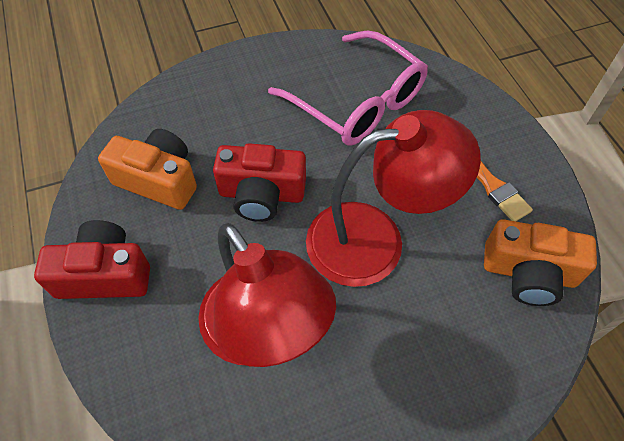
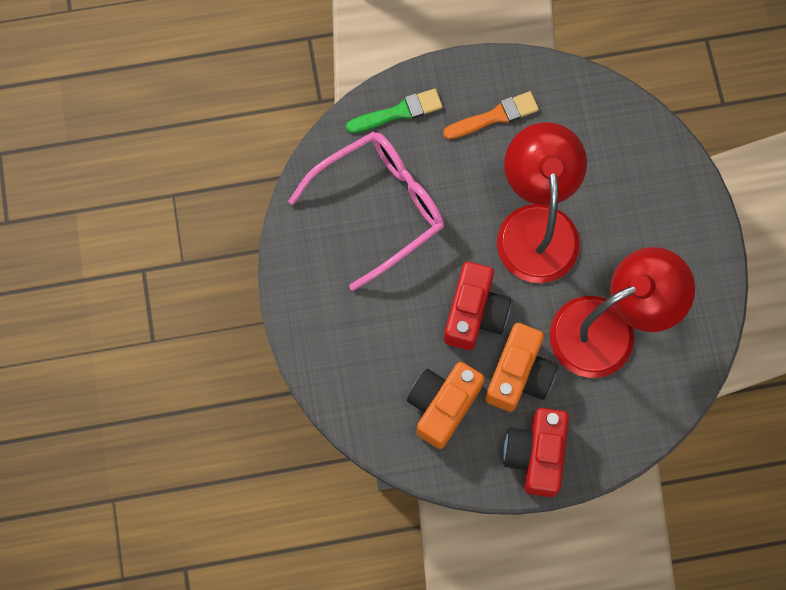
camera: 80 degrees left, 15 degrees up
orange camera [484,219,597,306] -> orange camera moved to [485,323,558,412]
none -> green brush [346,89,443,133]

